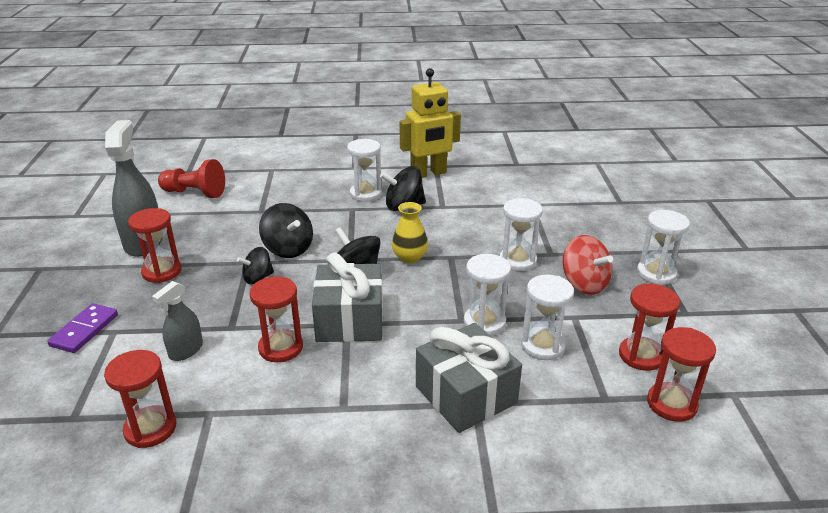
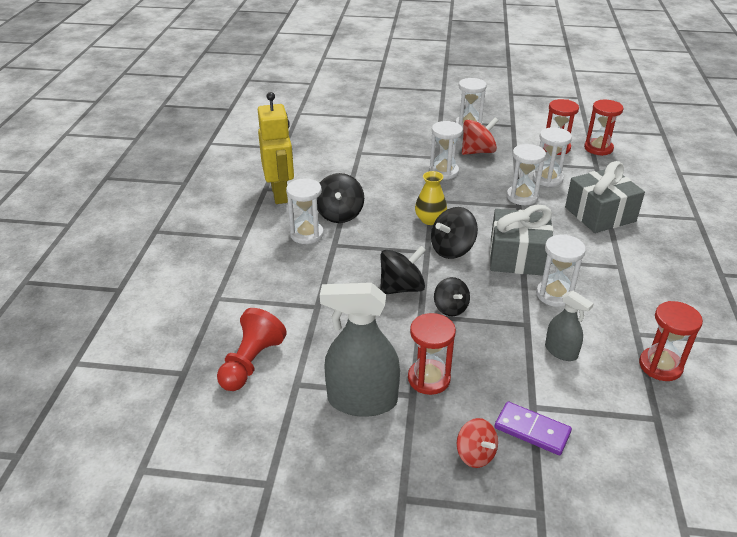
camera: 80 degrees left, 5 degrees up
red hourglass [249,276,303,362] -> white hourglass [536,234,586,307]
none -> red spinning top [457,418,498,468]

